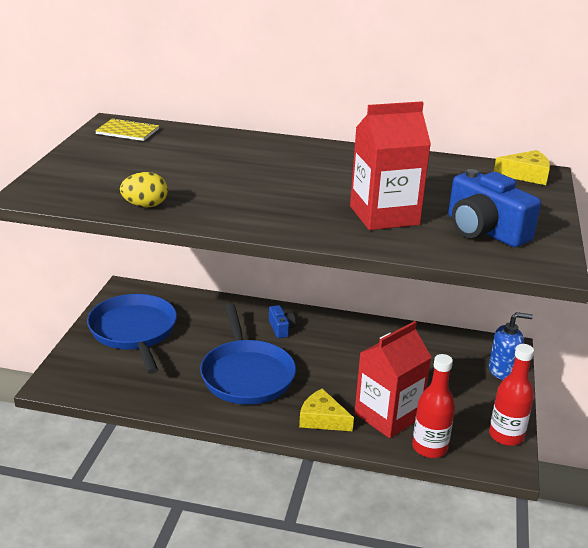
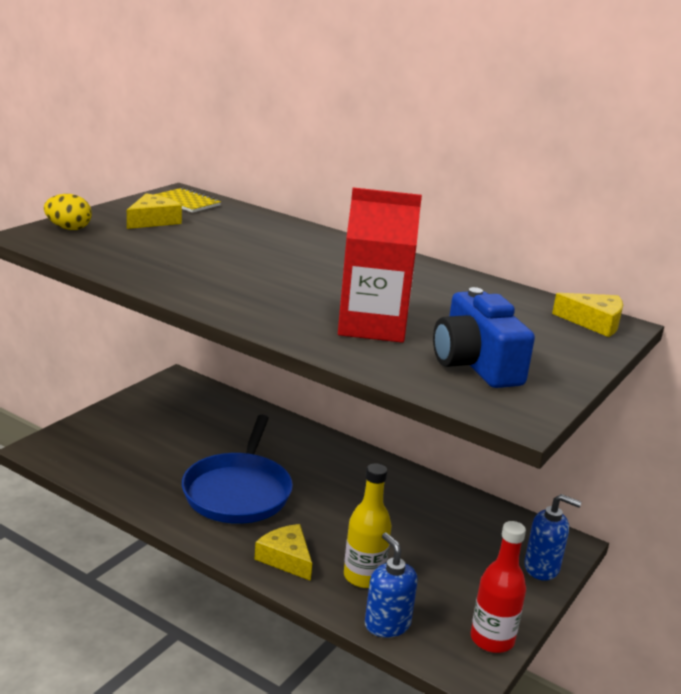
camera: 20 degrees right, 5 degrees down
blue pan [87,294,177,374] -> none
yellow egg [120,172,168,207] -> yellow egg moved to [44,194,92,230]
blue camera [269,305,296,338] -> none
red carton [355,321,432,438] -> yellow bottle [344,463,392,588]
red bottle [412,354,455,458] -> blue soap dispenser [365,532,418,638]
none -> yellow cheese [127,193,182,229]

